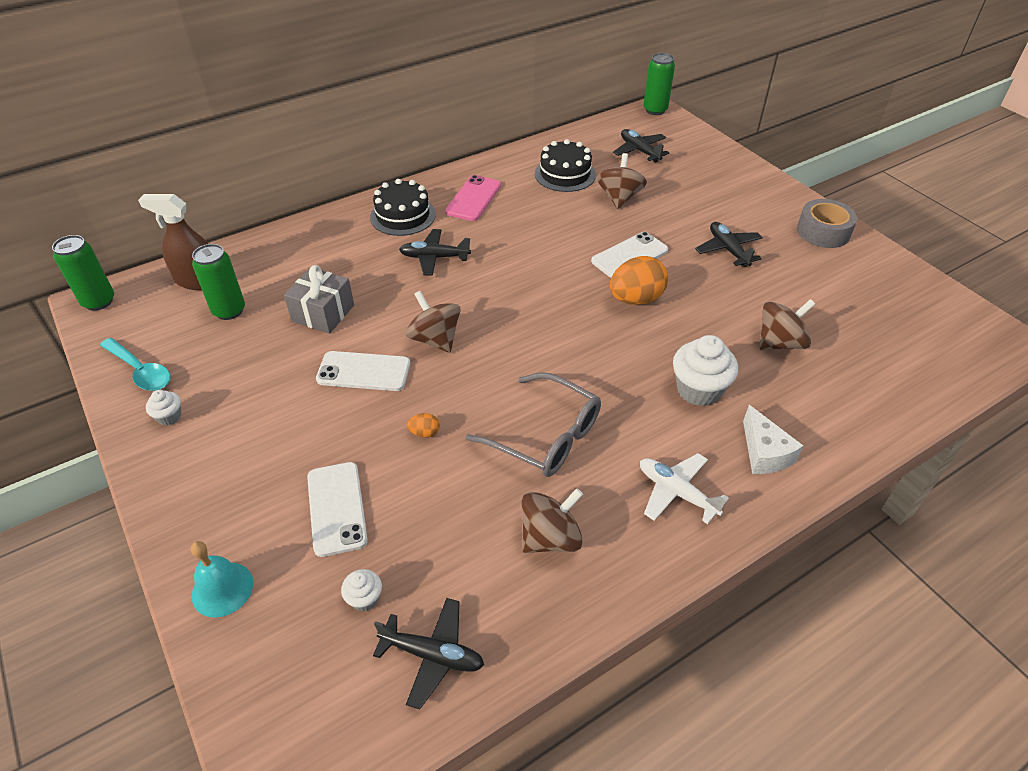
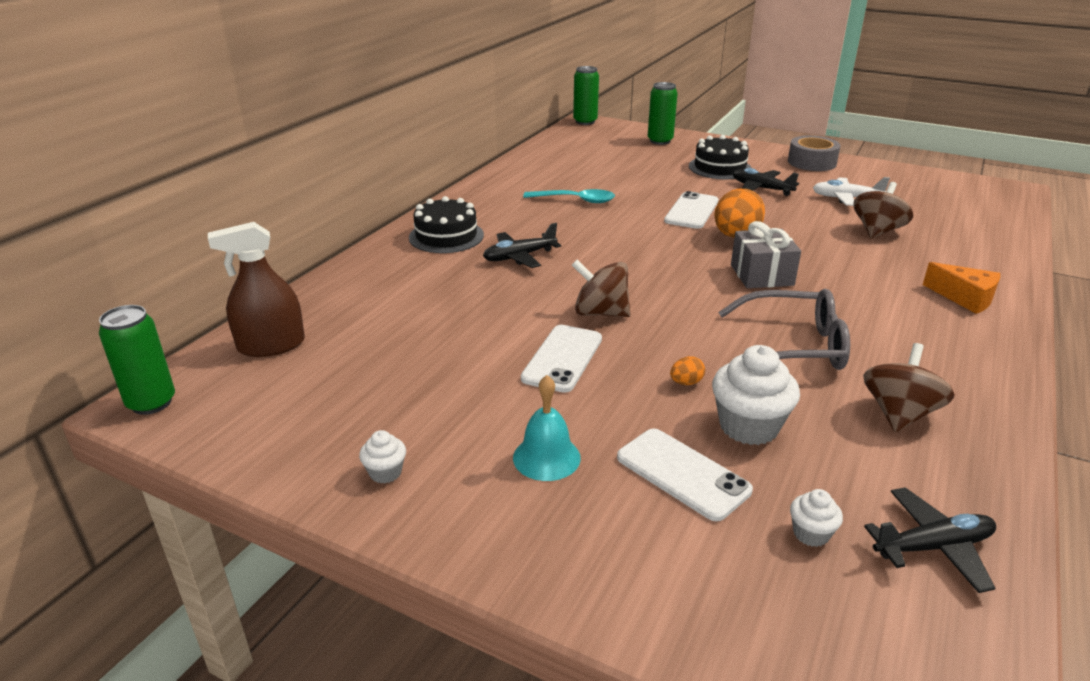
camera: 30 degrees left, 15 degrees down
turquoise spoon [100,338,170,391] -> turquoise spoon moved to [523,189,615,203]
turquoise bell [191,541,253,618] -> turquoise bell moved to [513,375,581,481]
green can [192,244,245,320] -> green can moved to [648,82,678,145]
grey gift [284,265,354,334] -> grey gift moved to [731,221,801,288]
white phone [316,351,410,391] -> white phone turned 45 degrees counterclockwise [521,325,602,393]
pink phone [445,175,501,221] -> none
black cake [535,139,596,192] -> black cake moved to [689,135,752,179]
brown spinning top [597,153,647,209] -> none
black plane [613,129,669,163] -> none
white plane [640,453,729,524] -> white plane moved to [813,177,890,206]
white cupcake [673,335,738,406] -> white cupcake moved to [712,345,800,445]
white cheese [743,405,803,474] -> orange cheese [923,262,1000,314]

